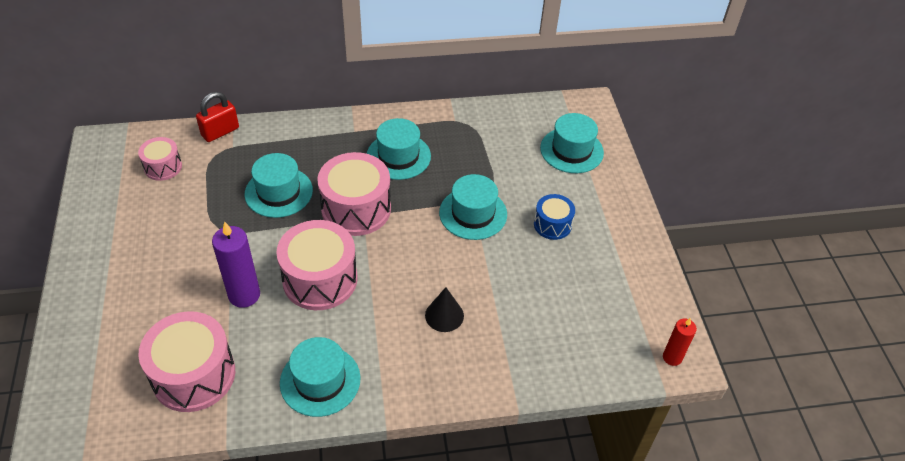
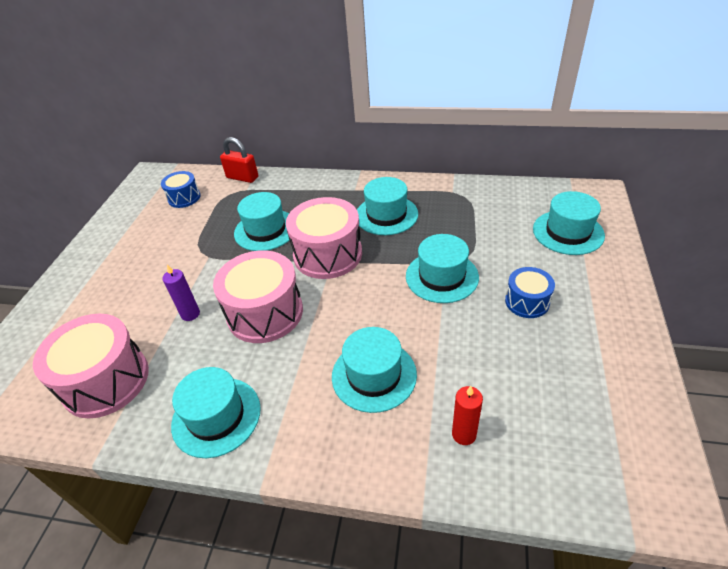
camera: 25 degrees right, 5 degrees down
pink drum [138,137,182,181] -> blue drum [161,171,201,208]
red padlock [196,92,239,142] -> red padlock turned 45 degrees clockwise [220,137,258,183]
purple candle [212,221,260,308] -> purple candle [162,265,200,321], size x0.60
black cone [425,287,464,332] -> turquoise hat [332,327,417,413]
red candle [663,318,697,366] -> red candle moved to [452,386,483,445]

